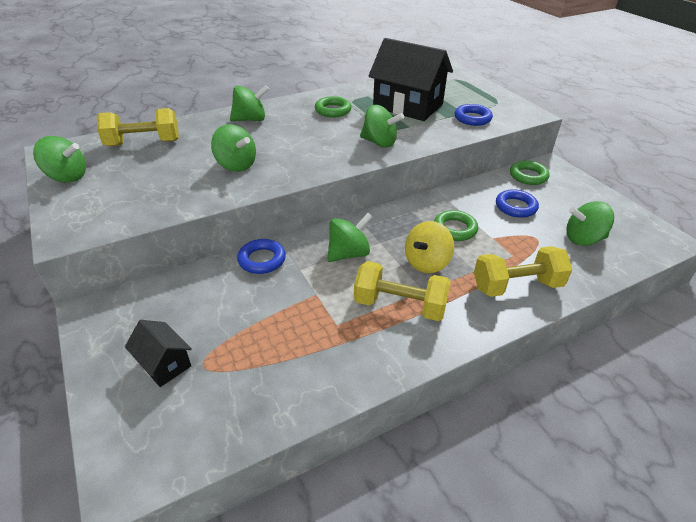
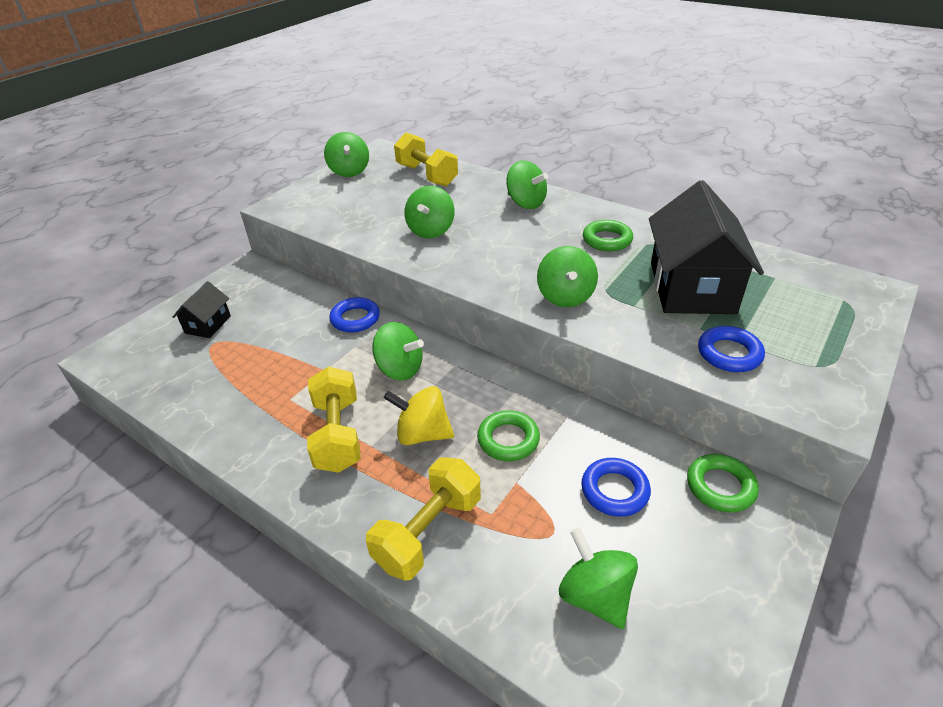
camera: 65 degrees right, 0 degrees up
yellow dumbbell [474,246,573,297] -> yellow dumbbell turned 75 degrees clockwise [366,457,481,581]

